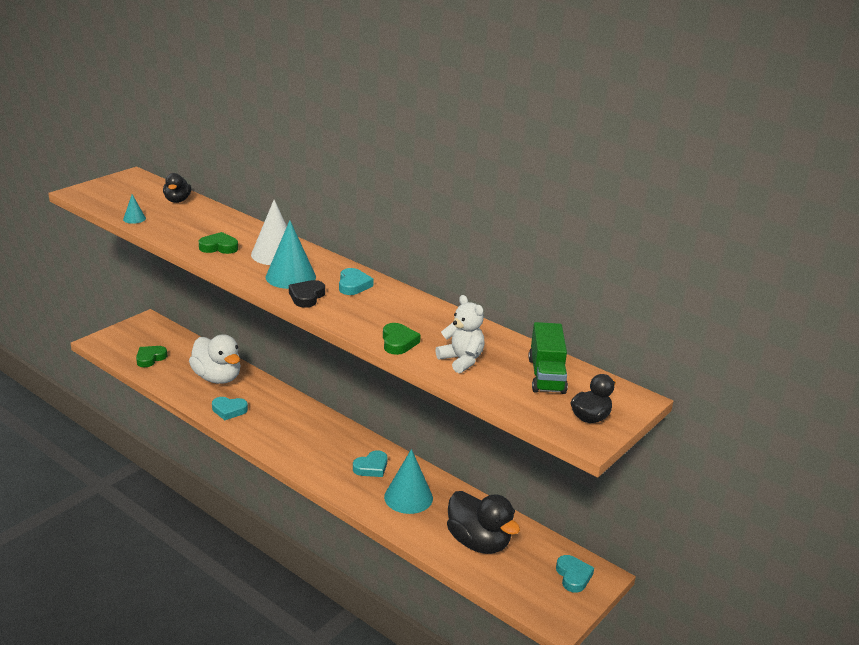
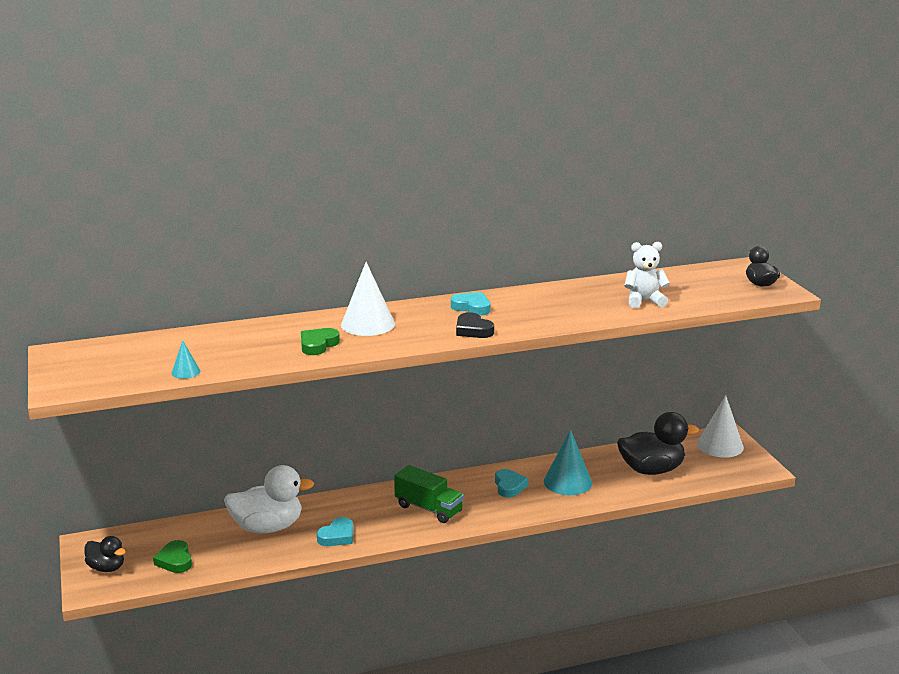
camera: 55 degrees left, 5 degrees down
black duck [163,173,191,203] -> black duck moved to [84,536,126,572]
turquoise cone [266,220,316,289] -> none
green heart [383,323,421,355] -> none
green truck [528,322,568,394] -> green truck moved to [394,465,464,523]
turquoise heart [556,555,594,593] -> white cone [697,395,744,458]

